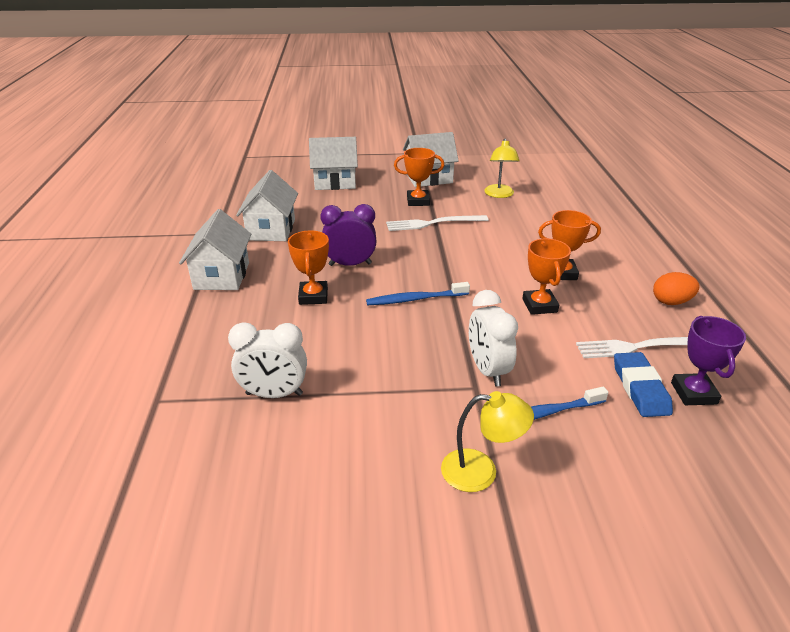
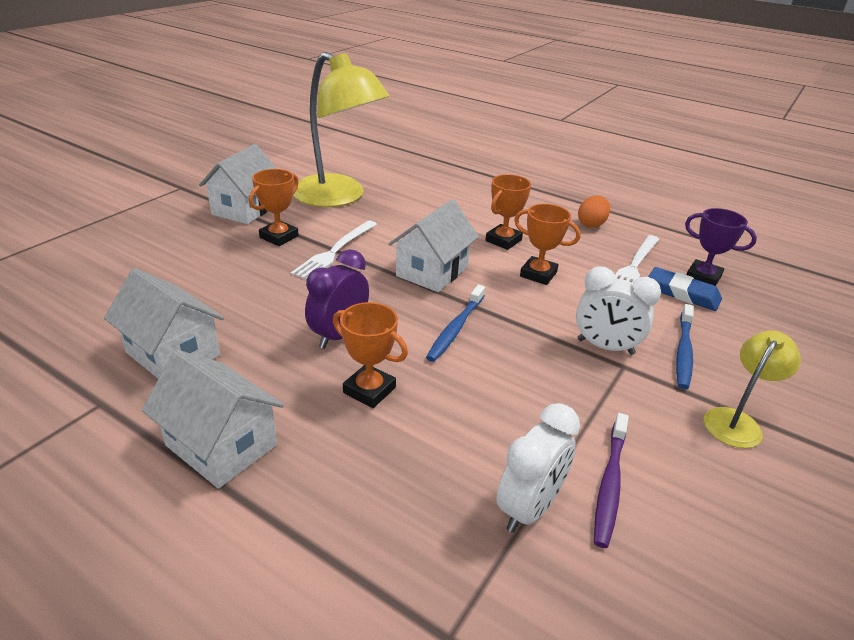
camera: 55 degrees left, 0 degrees up
white house [309,137,358,190] -> white house moved to [389,199,479,292]
yellow lamp [484,139,519,198] -> yellow lamp [293,52,389,207], size x2.08
none -> purple toothbrush [594,413,629,548]

